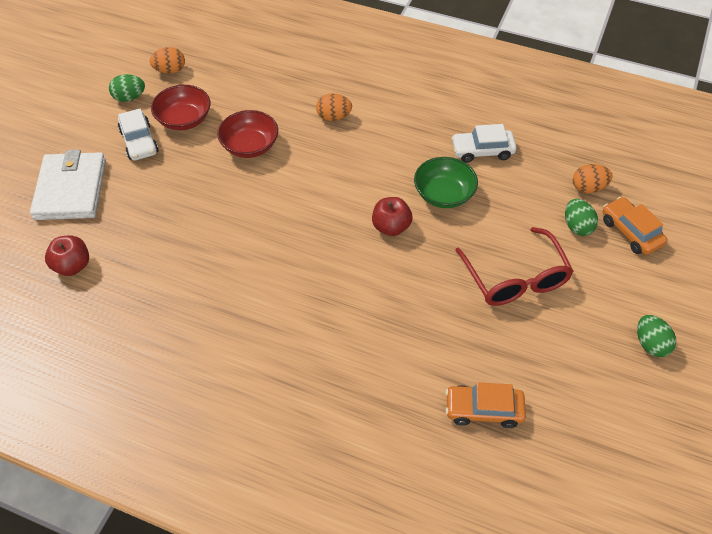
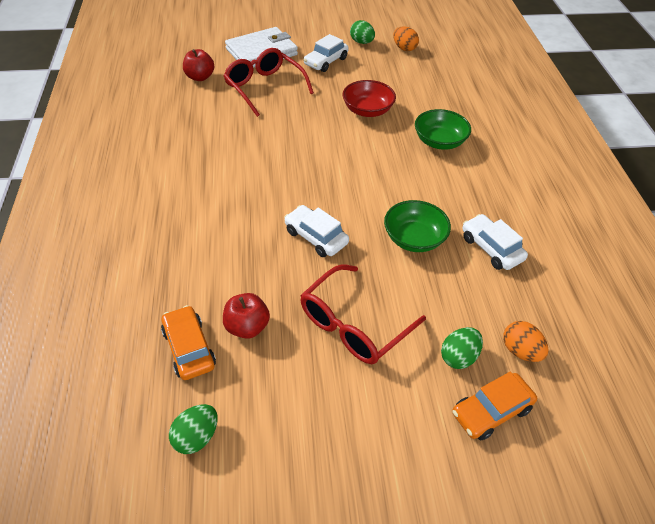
camera: 60 degrees right, 5 degrees down
red bowl [151,85,211,130] -> none
orange egg [316,93,352,121] -> green bowl [415,109,471,150]
red apple [372,197,413,236] -> red apple moved to [223,293,270,339]
orange car [603,197,668,255] -> orange car turned 150 degrees counterclockwise [452,372,537,440]
green egg [637,315,676,357] -> green egg moved to [169,404,218,454]
none -> red glasses [224,48,314,117]
none -> white car [284,205,349,257]

